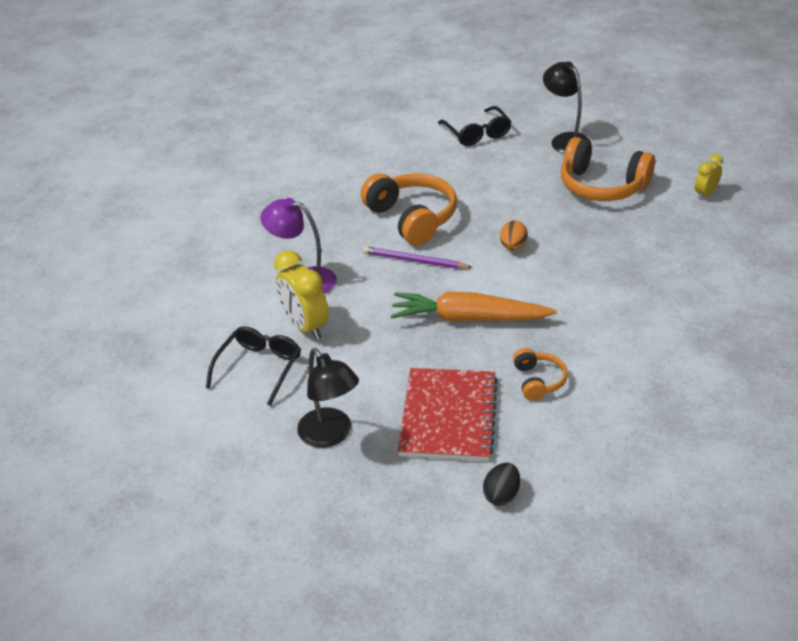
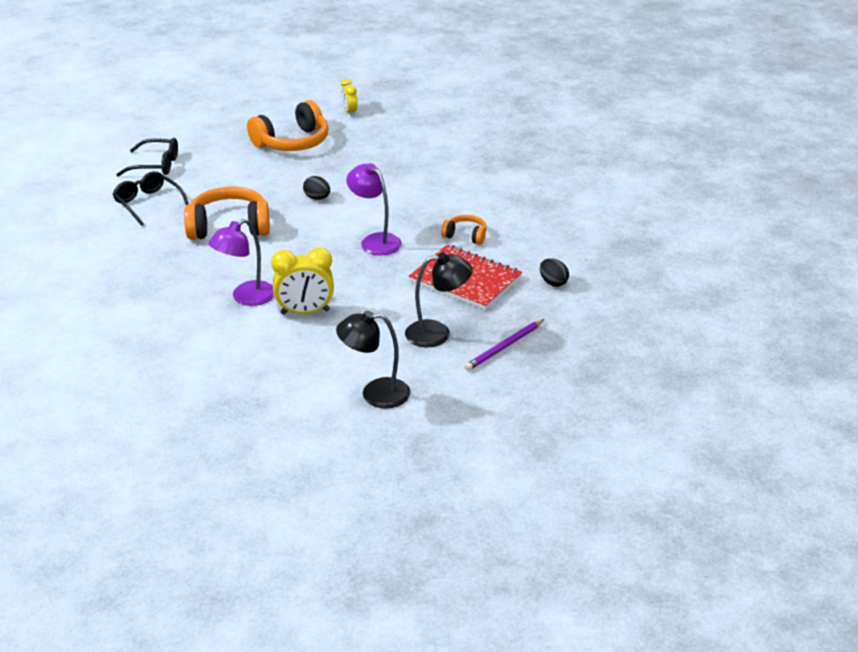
camera: 65 degrees left, 5 degrees down
black glasses [206,326,301,406] -> black glasses moved to [112,171,189,226]
purple pencil [363,246,473,269] -> purple pencil moved to [465,319,544,371]
orange carrot [390,292,557,322] -> purple lamp [346,163,402,255]
orange egg [500,221,528,250] -> black egg [303,176,330,200]
black lamp [543,61,591,154] -> black lamp moved to [336,311,410,409]

